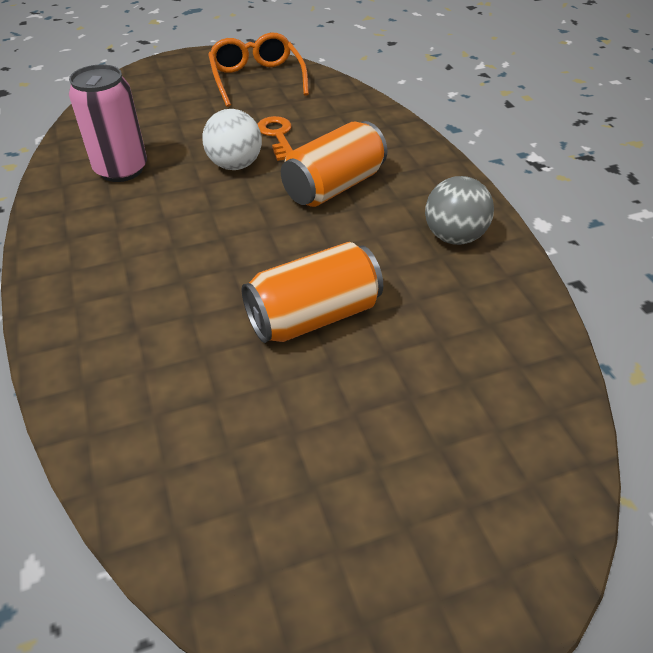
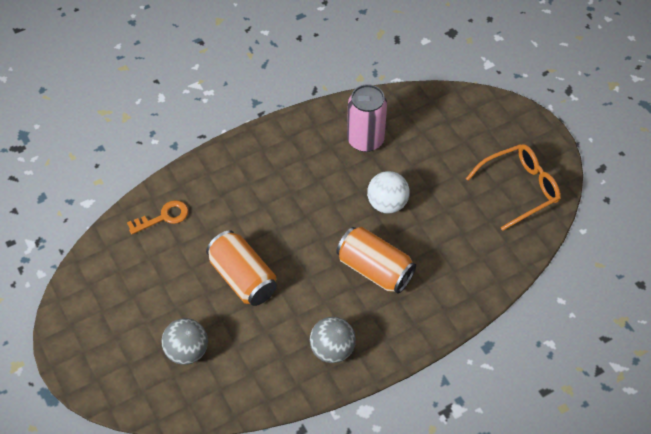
camera: 80 degrees right, 10 degrees up
orange key [257,116,293,161] -> orange key moved to [127,200,188,235]
none -> grey ball [162,318,208,365]

